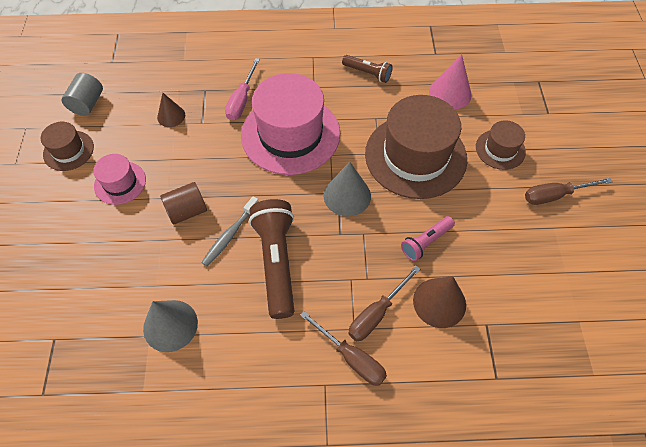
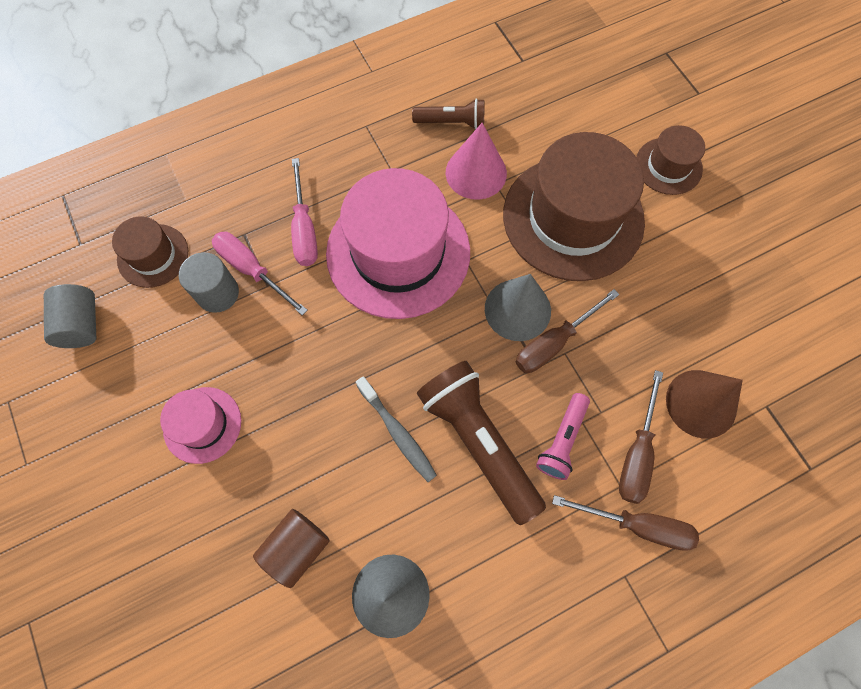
camera: 25 degrees left, 10 degrees up
brown hat [41,122,94,171] -> brown hat moved to [112,216,188,288]
brown cone [157,93,185,127] -> grey cylinder [179,252,239,313]
brown cylinder [160,182,207,225] -> brown cylinder moved to [253,509,330,588]
grey toothbrush [201,196,259,267] -> grey toothbrush turned 45 degrees counterclockwise [356,376,437,482]
pink flashlight [401,216,455,261] -> pink flashlight moved to [536,393,590,480]
pink cone [429,54,472,110] -> pink cone moved to [446,123,507,200]
brown screwdriver [525,178,613,205] -> brown screwdriver moved to [516,289,620,373]
none -> pink screwdriver [212,232,308,316]

